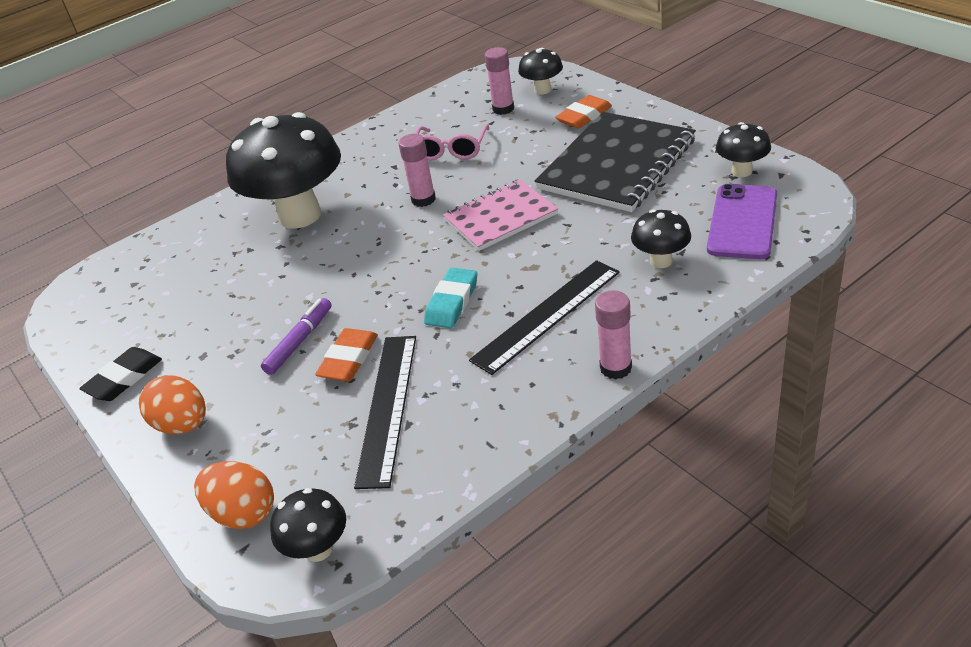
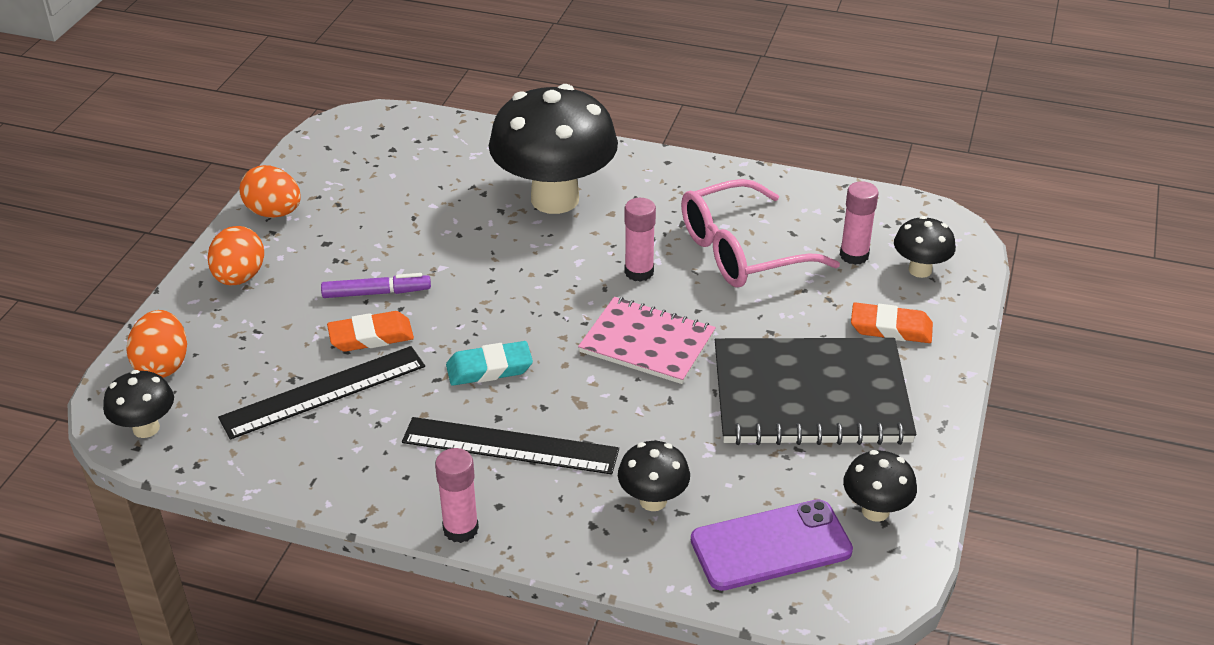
camera: 50 degrees right, 0 degrees up
black eraser [79,347,162,401] -> orange egg [239,165,301,218]
pink glasses [415,124,489,160] -> pink glasses [681,179,840,287], size x1.56

